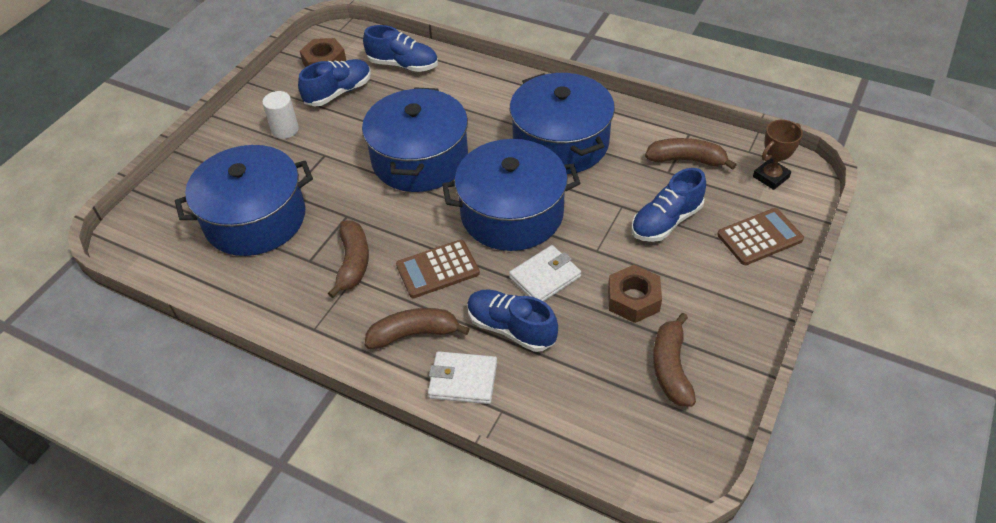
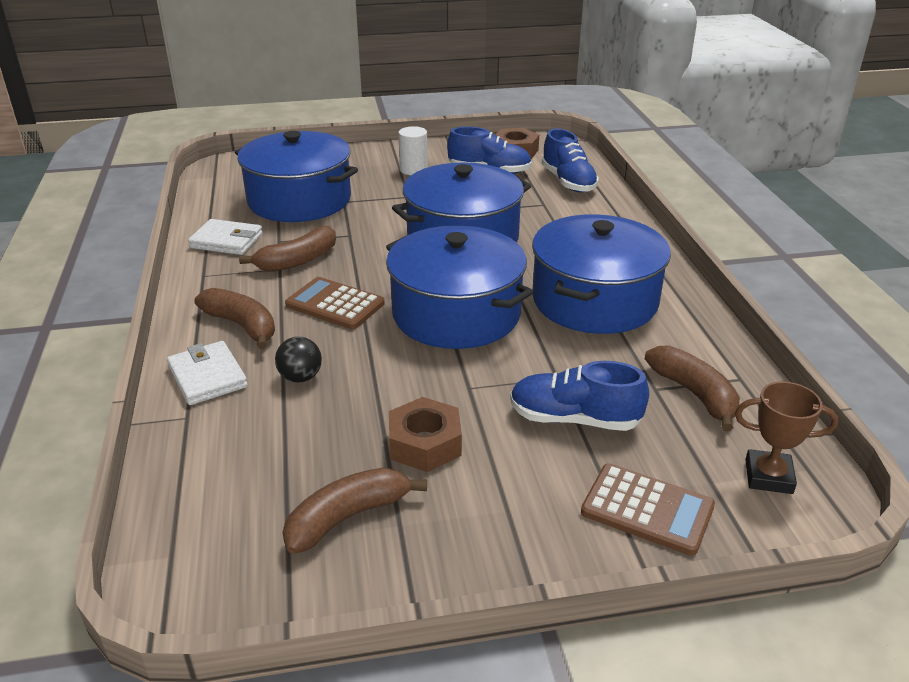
camera: 50 degrees right, 15 degrees down
blue shoe [467,290,558,352] -> black ball [275,337,322,382]
white wallet [509,245,581,302] -> white wallet moved to [188,219,263,255]

